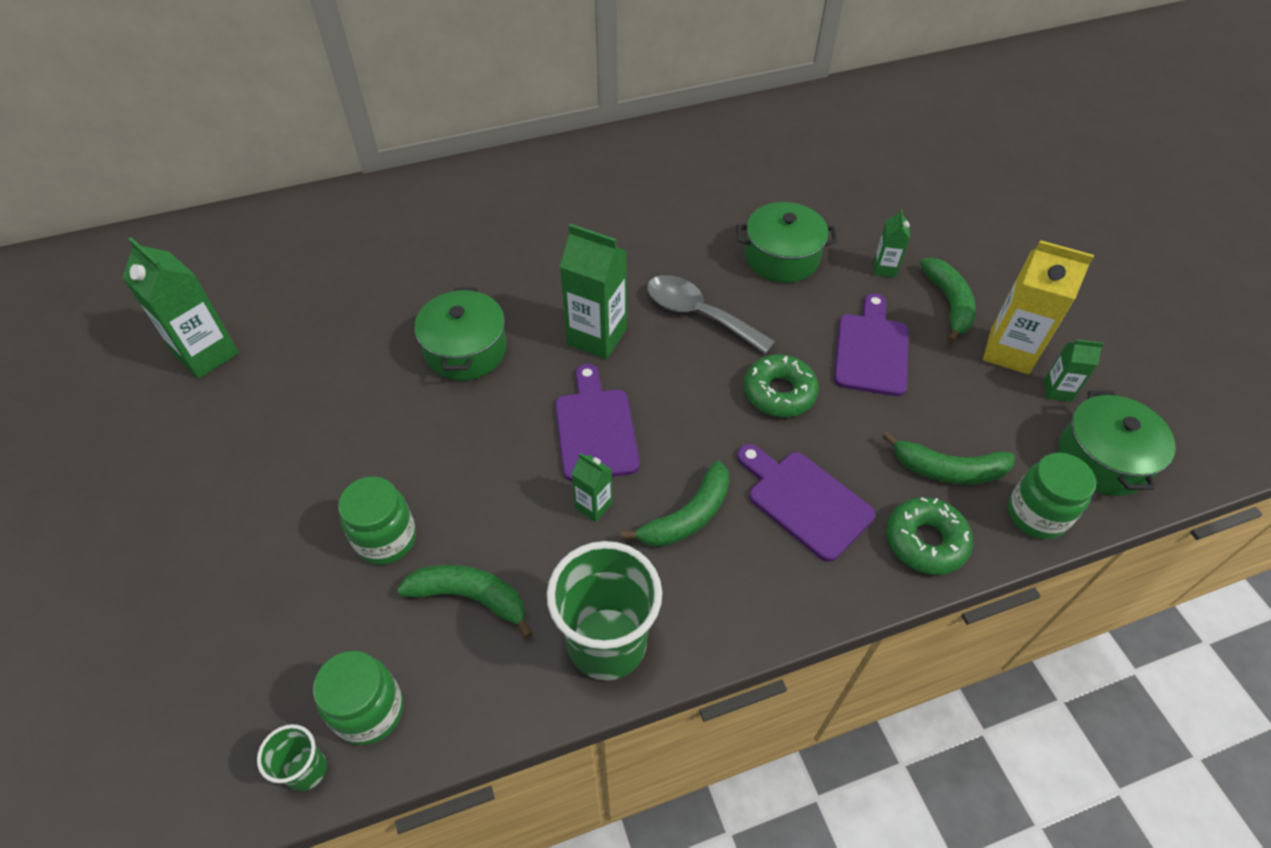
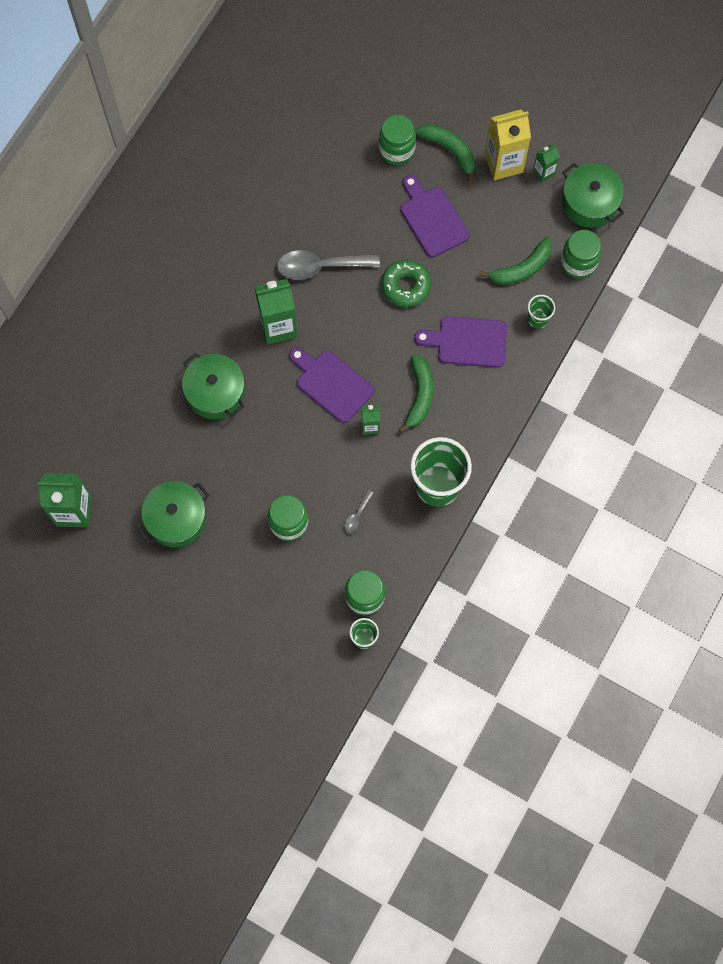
camera: 40 degrees left, 20 degrees up
green banana [397,565,533,638] -> grey spoon [344,490,374,534]
green pot [736,202,838,283] -> green pot moved to [138,481,209,547]
green carton [874,209,910,278] -> green jar [379,115,416,165]
green donut [886,497,973,575] -> green cup [528,295,555,329]

